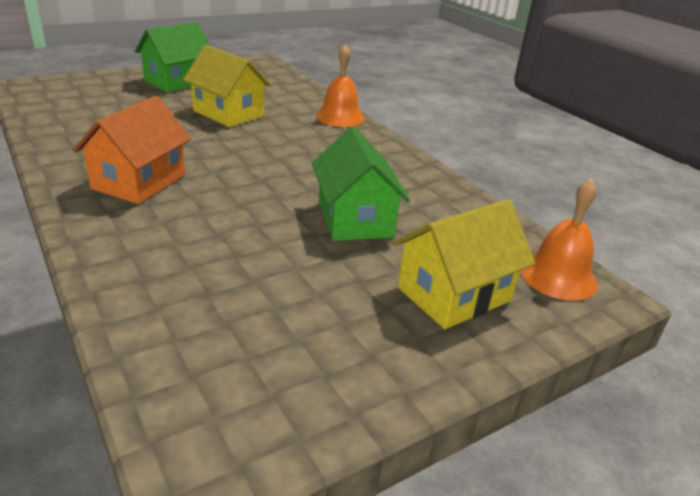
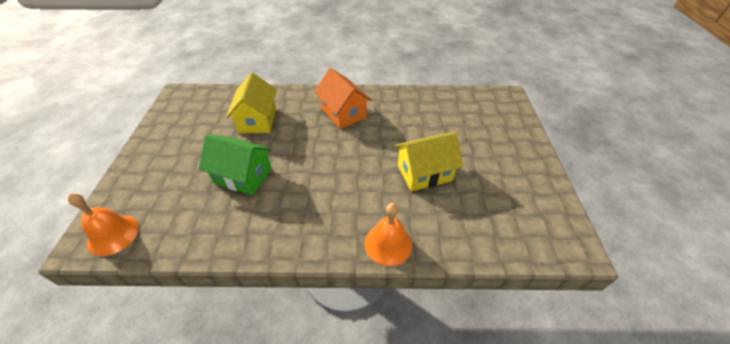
camera: 125 degrees right, 15 degrees up
green house [135,22,210,93] -> none
yellow house [393,199,535,329] -> yellow house moved to [226,72,277,133]

